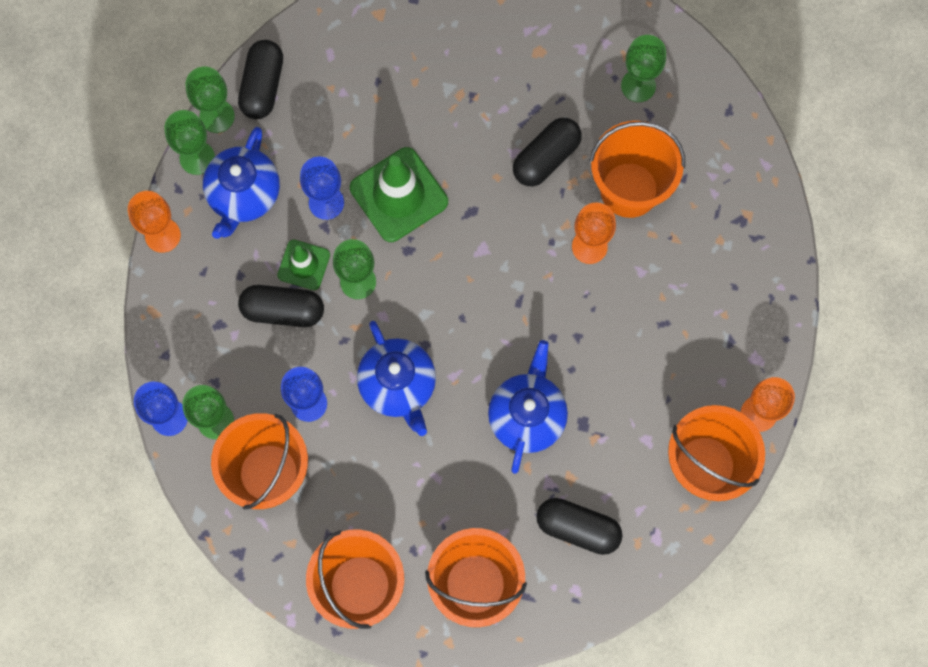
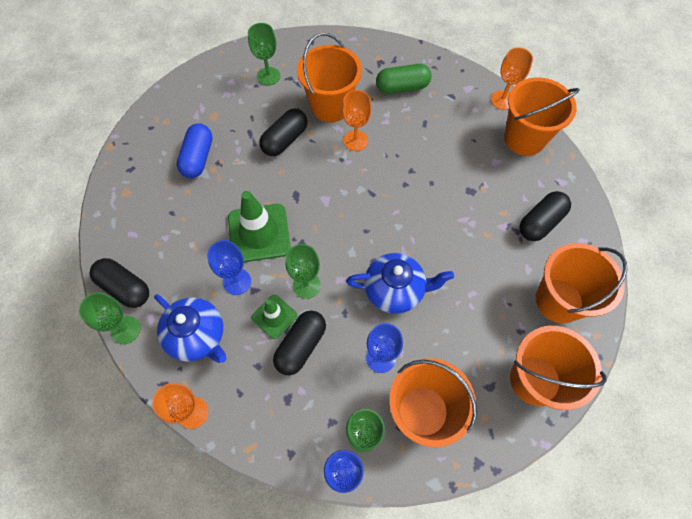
camera: 65 degrees left, 10 degrees down
green goblet [164,110,215,175] -> none
blue teapot [488,340,568,474] -> none
black capsule [513,118,582,186] -> black capsule turned 60 degrees clockwise [259,109,308,156]
none -> blue capsule [176,123,212,178]
none -> green capsule [376,64,432,94]

